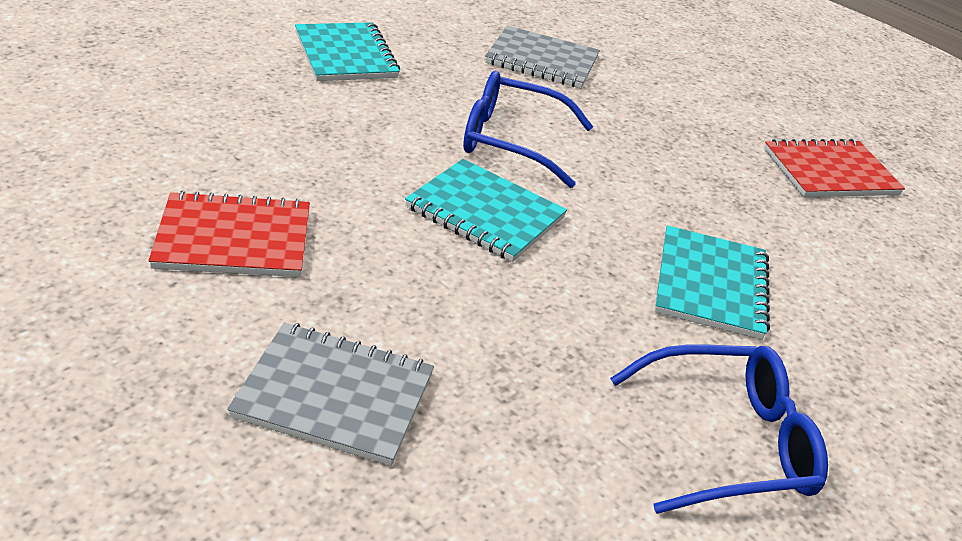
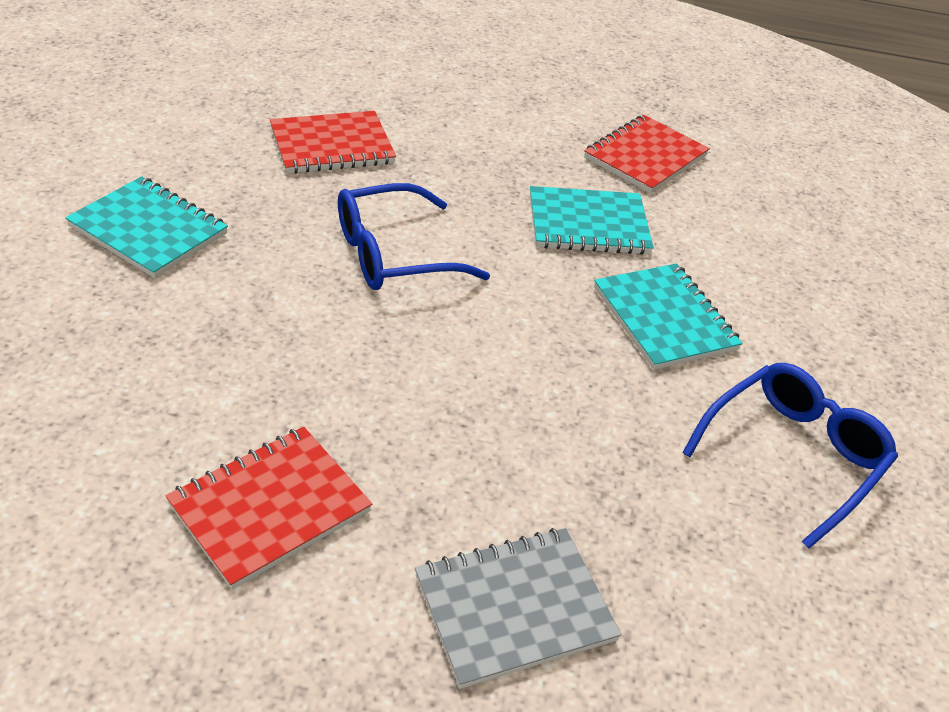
camera: 35 degrees left, 5 degrees up
turquoise notebook [405,159,567,262] -> turquoise notebook moved to [530,186,654,254]
grey notebook [485,26,600,88] -> red notebook [270,111,396,173]

